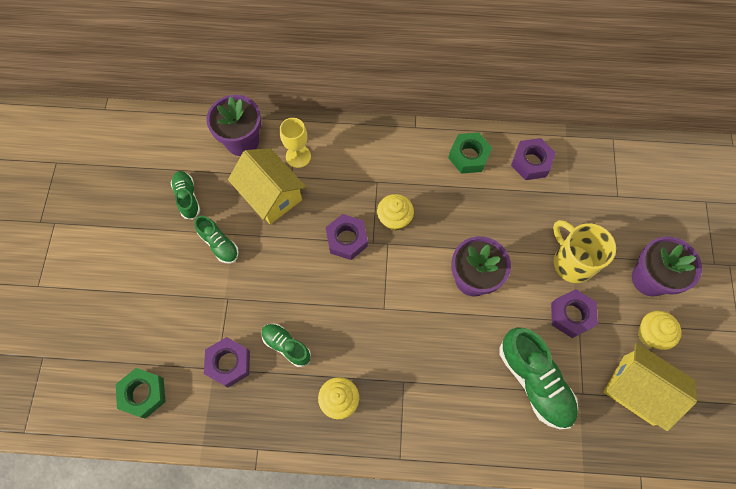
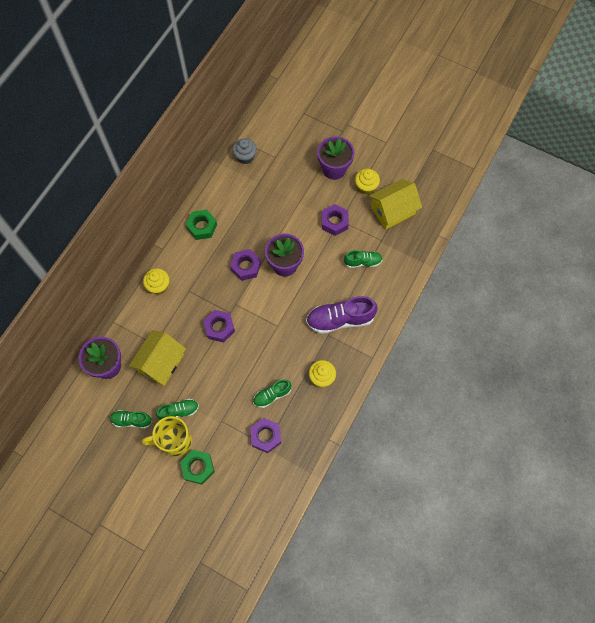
camera: 65 degrees left, 0 degrees up
green nut [116,368,166,419] -> green nut moved to [180,450,215,485]
yellow house [228,148,306,224] -> yellow house turned 45 degrees counterclockwise [129,330,186,386]
yellow goblet [280,118,311,168] -> none
yellow cupcake [377,194,414,231] -> yellow cupcake moved to [143,268,169,295]
green shoe [500,327,578,429] -> green shoe [344,250,383,268], size x0.57
purple nut [511,138,556,180] -> purple nut moved to [230,249,261,281]
yellow mug [553,220,616,283] -> yellow mug moved to [142,416,192,457]
none -> grey cupcake [232,138,257,164]
none -> purple shoe [306,296,377,334]

